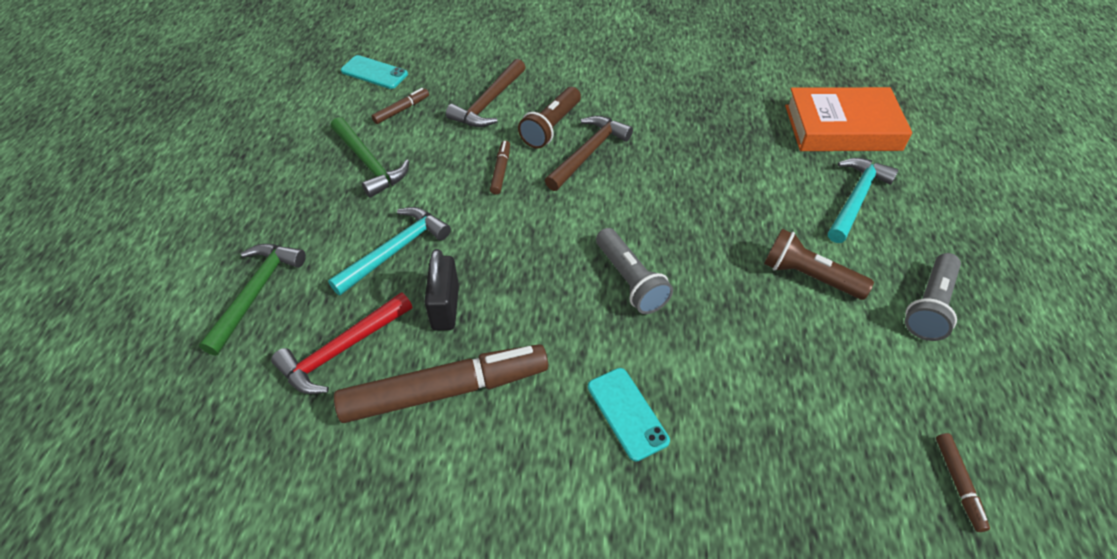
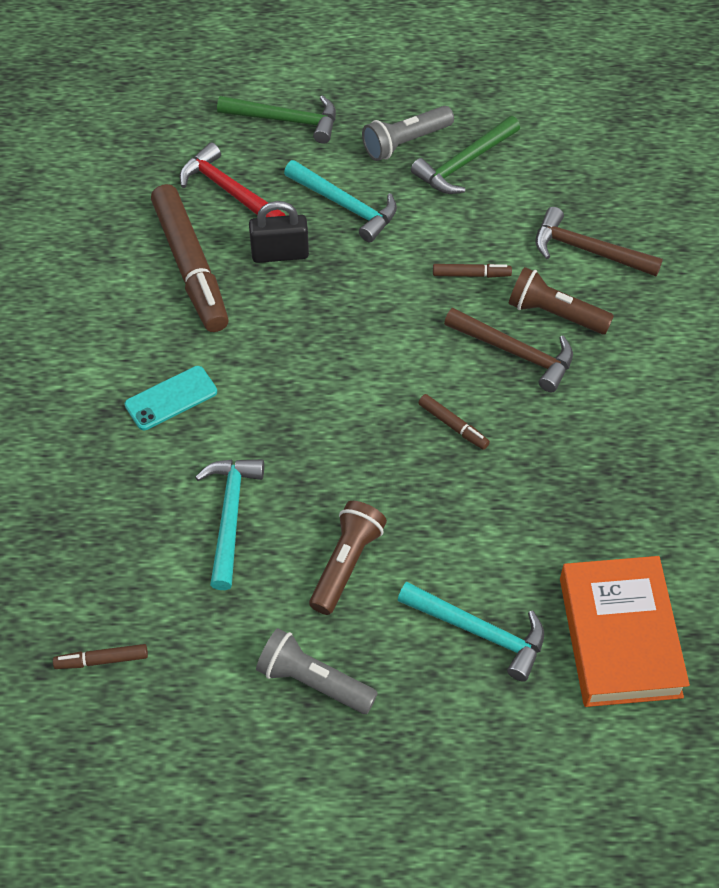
camera: 85 degrees right, 5 degrees up
turquoise phone [341,55,408,89] -> none
brown marker [372,88,429,124] -> brown marker moved to [418,394,490,450]
grey flashlight [596,228,673,314] -> grey flashlight moved to [362,106,454,161]
none -> turquoise hammer [195,459,264,590]

